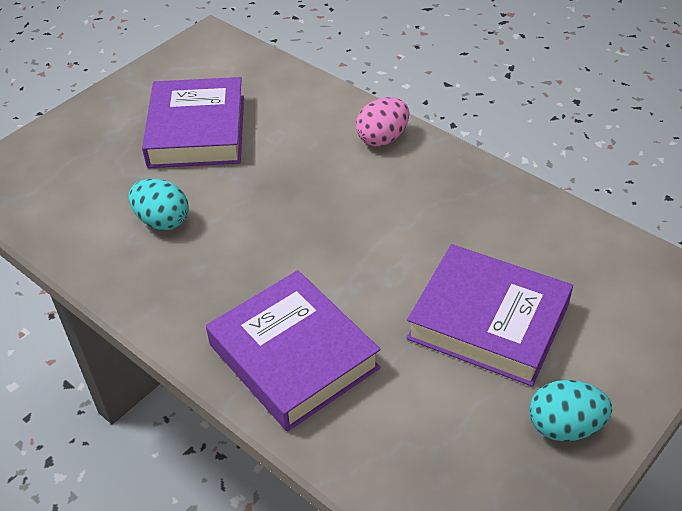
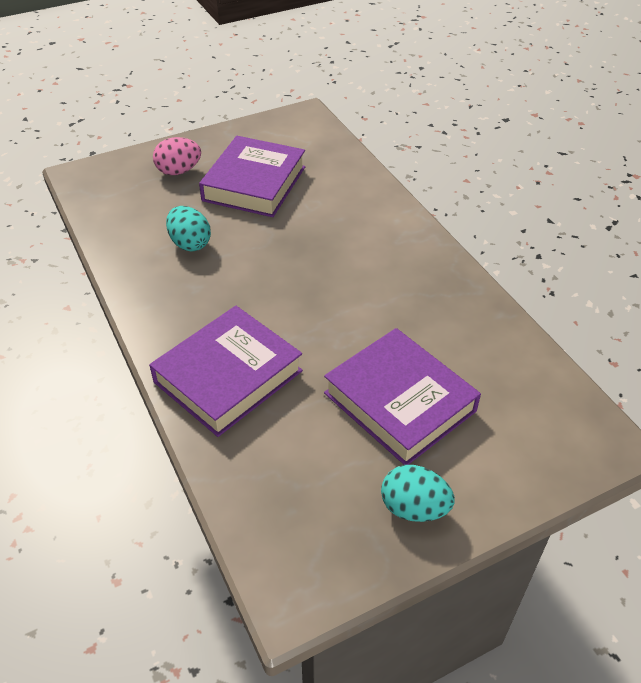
camera: 20 degrees right, 0 degrees up
purple book [206,270,380,431] -> purple book turned 60 degrees clockwise [149,306,303,437]
pink egg [356,97,409,146] -> pink egg moved to [153,137,201,175]

